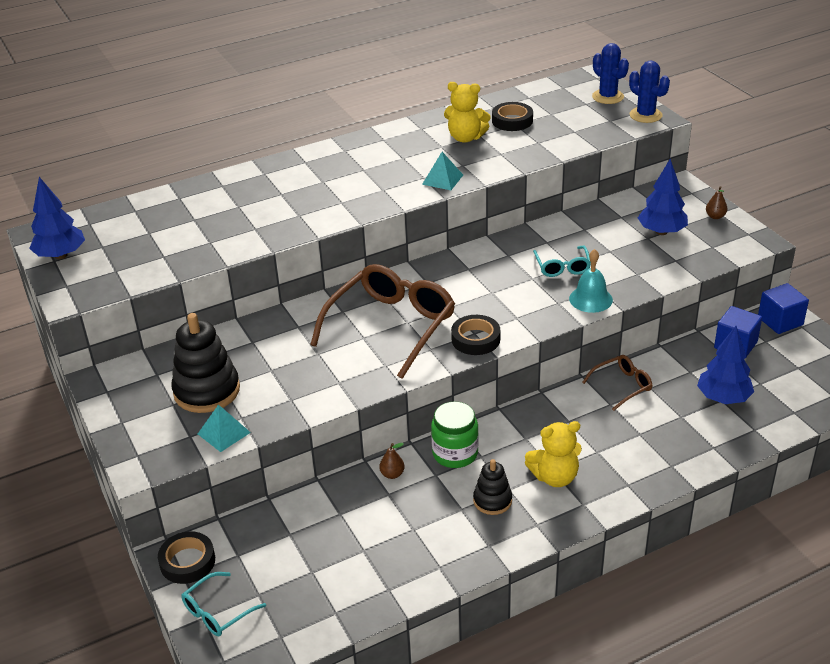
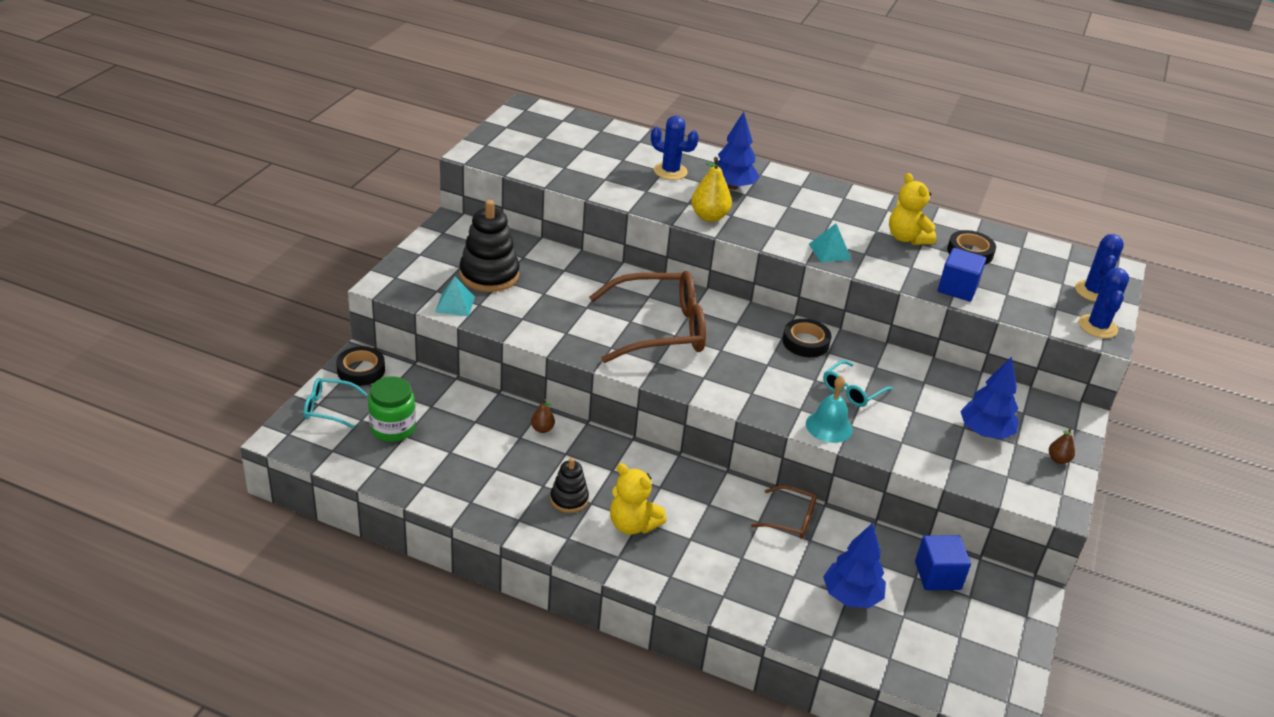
camera: 45 degrees right, 0 degrees up
blue tree [29,177,85,259] -> blue tree moved to [712,112,760,190]
green jar [431,402,479,468] -> green jar moved to [368,376,416,442]
black tape [451,315,500,355] -> black tape moved to [782,319,831,357]
blue cube [758,283,809,334] -> blue cube moved to [938,248,986,302]
none -> blue cactus [651,116,699,180]
none -> yellow pear [691,157,732,222]

